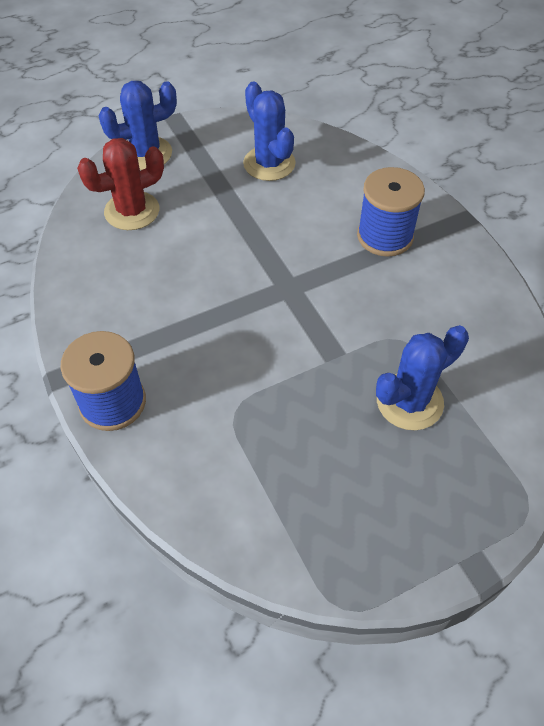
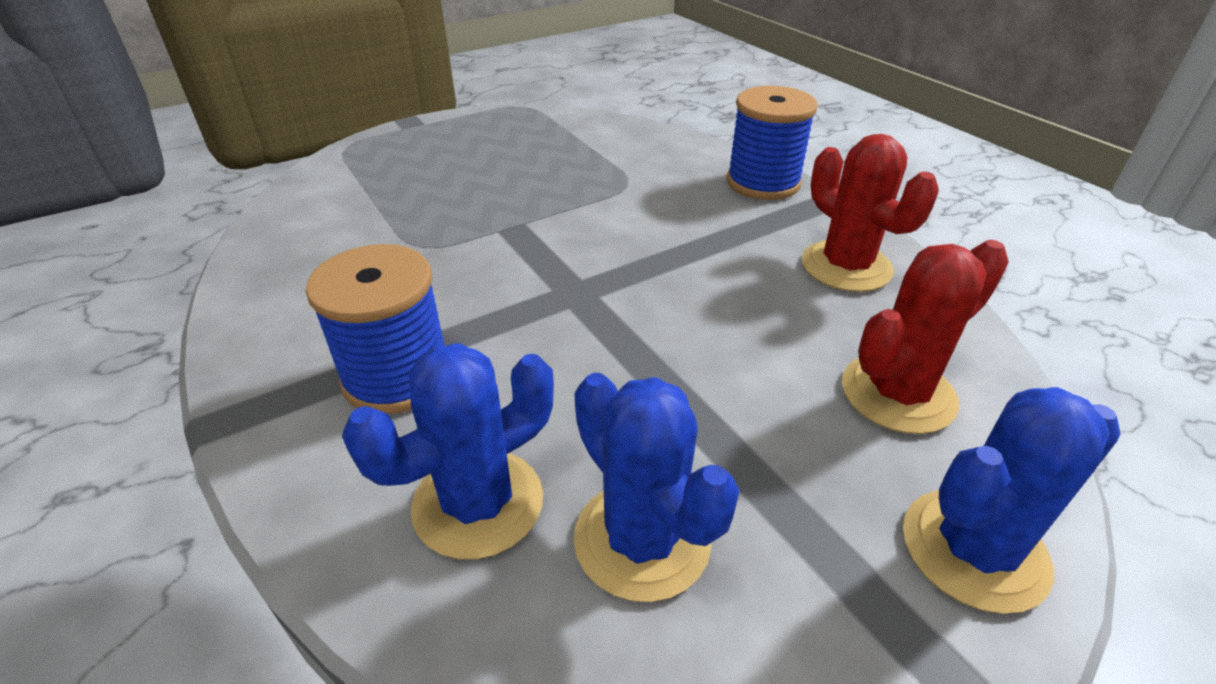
camera: 175 degrees right, 15 degrees down
blue cactus [376,325,469,430] -> blue cactus moved to [342,343,554,560]
none -> red cactus [802,134,939,292]

